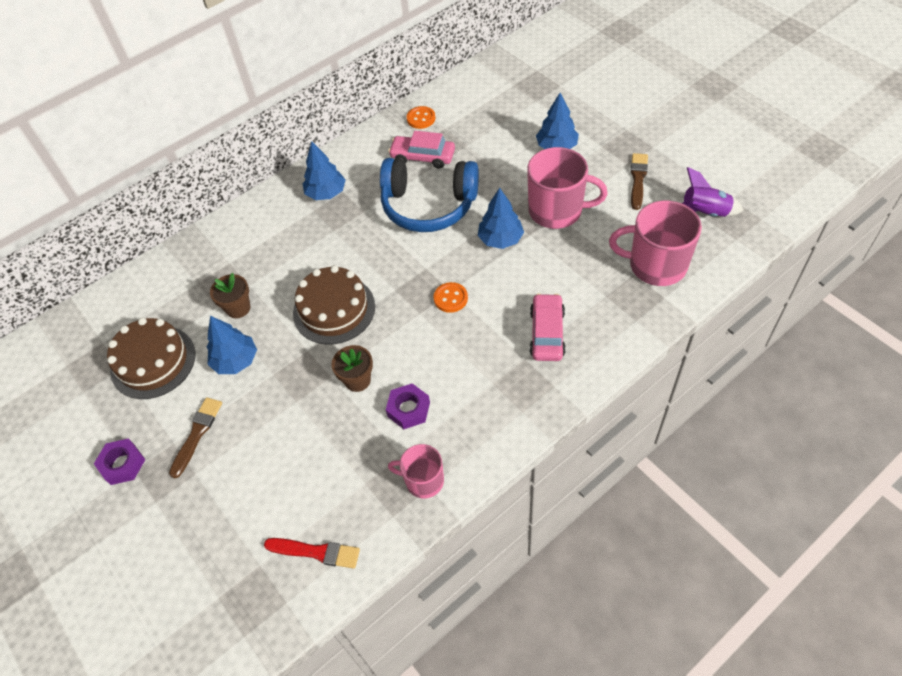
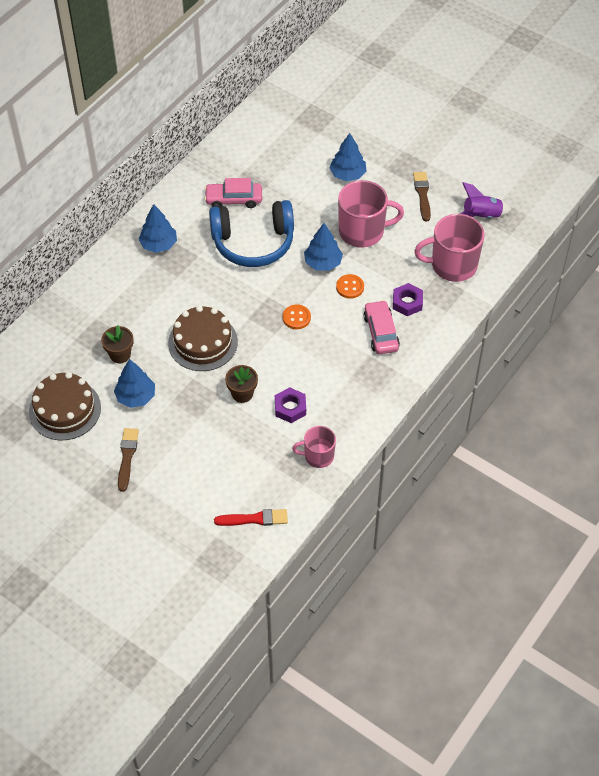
camera: 20 degrees left, 0 degrees up
purple nut [94,438,146,485] -> purple nut moved to [393,283,423,316]
orange button [406,106,435,129] -> orange button moved to [336,274,364,299]

